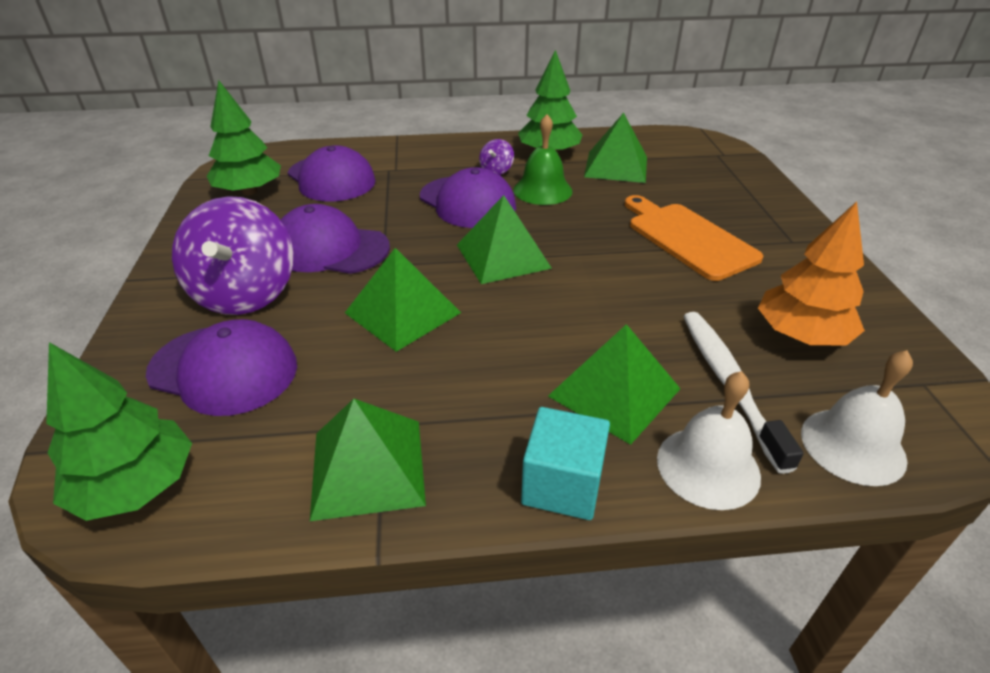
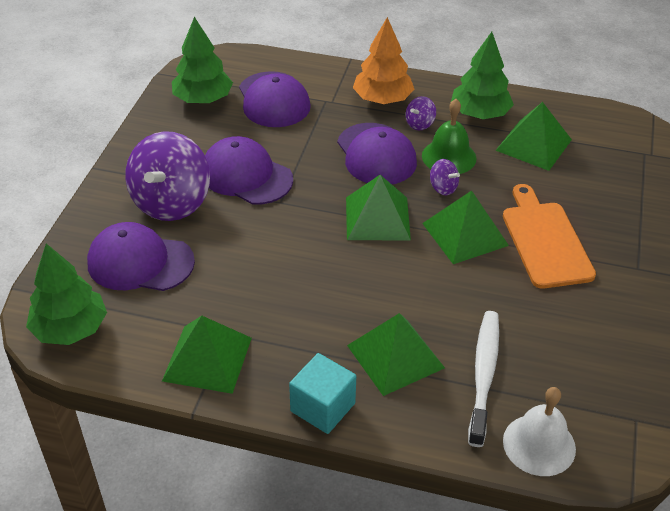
camera: 20 degrees right, 5 degrees up
purple cap [146,319,297,416] -> purple cap turned 150 degrees clockwise [87,222,195,291]
green pyramid [345,248,461,352] -> green pyramid moved to [422,190,509,264]
white bell [657,371,761,510] -> none
orange tree [758,201,865,346] -> orange tree moved to [353,17,415,104]
none -> purple spinning top [430,159,460,195]

